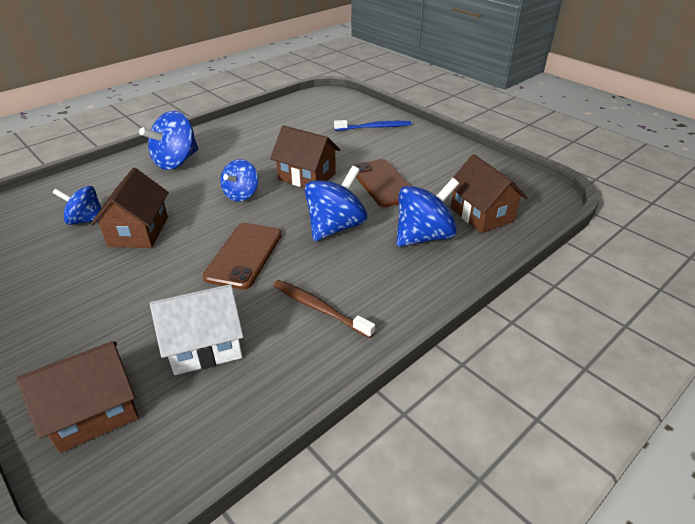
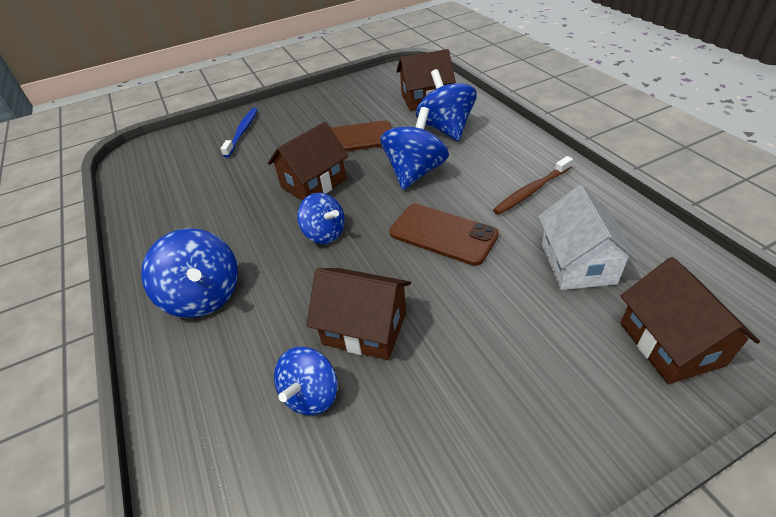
camera: 70 degrees left, 5 degrees up
blue spinning top [305,166,367,241] -> blue spinning top turned 60 degrees clockwise [381,107,449,190]

